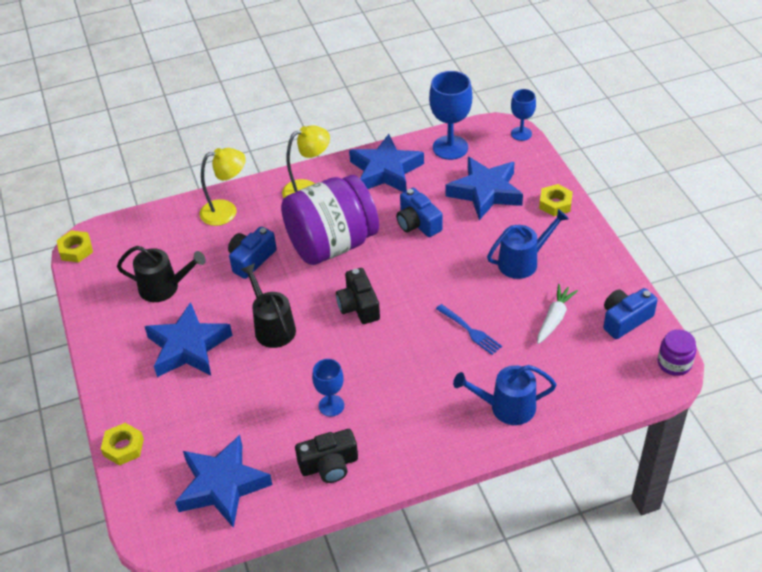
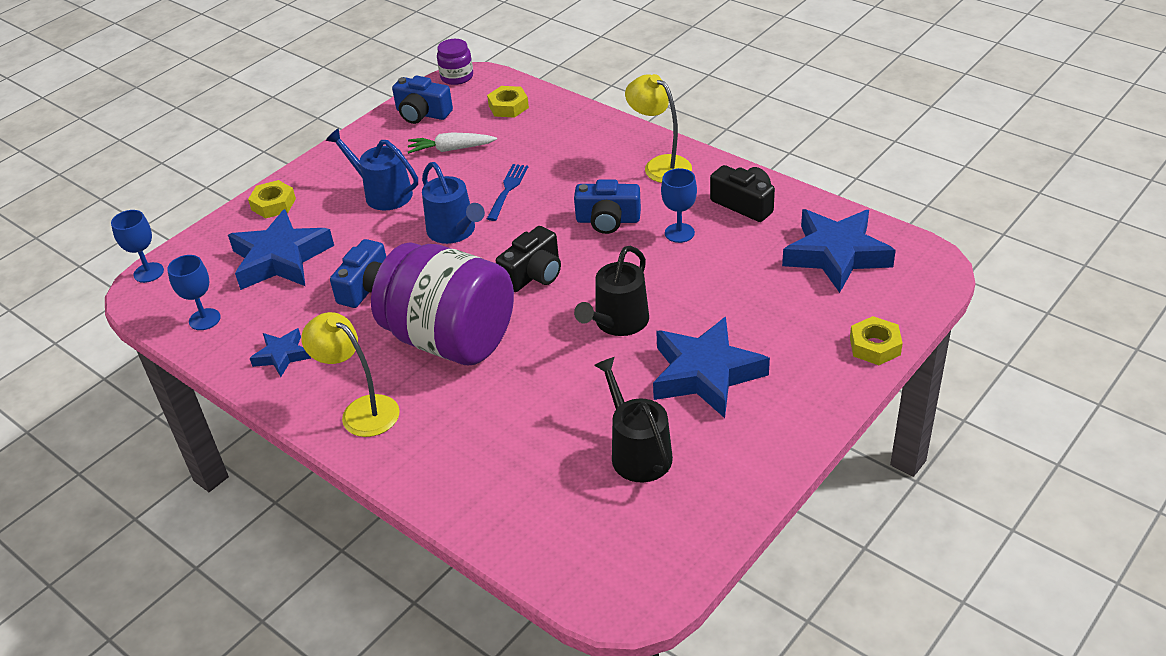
camera: 120 degrees left, 5 degrees down
yellow nut [57,230,93,263] -> yellow nut moved to [487,86,529,118]
yellow lamp [200,148,246,226] -> yellow lamp moved to [625,74,692,183]
blue camera [228,226,277,279] -> blue camera moved to [574,179,641,234]
blue star [349,134,424,192] -> blue star [250,328,311,377], size x0.52
blue goblet [429,71,472,160] -> blue goblet [167,255,221,330], size x0.59
blue watering can [453,365,556,425] -> blue watering can moved to [422,162,485,244]

